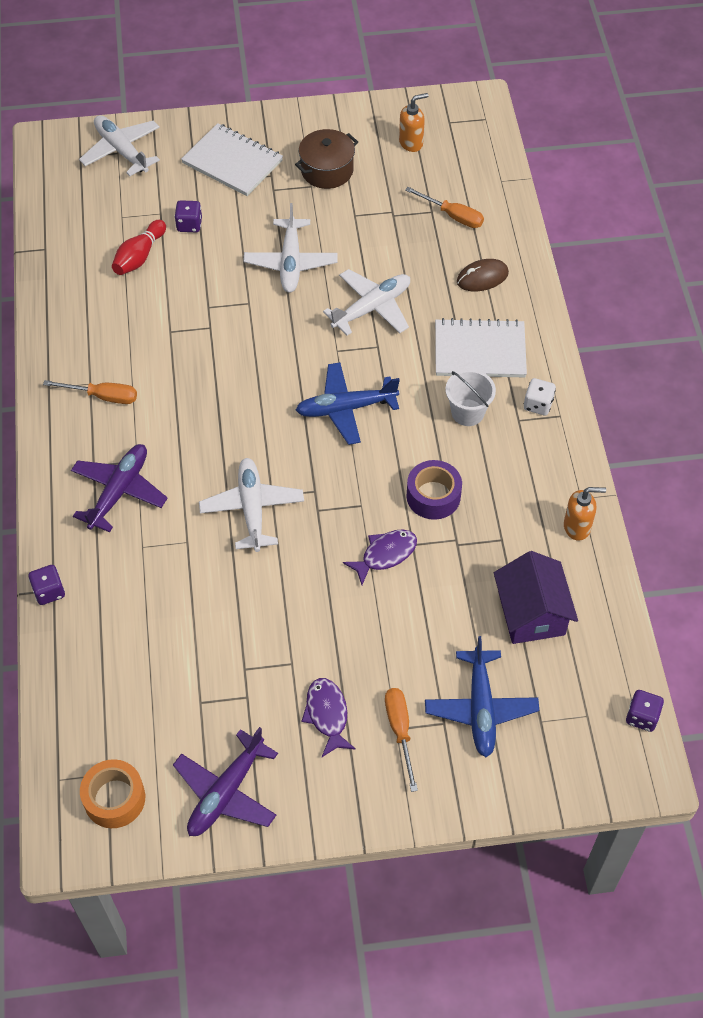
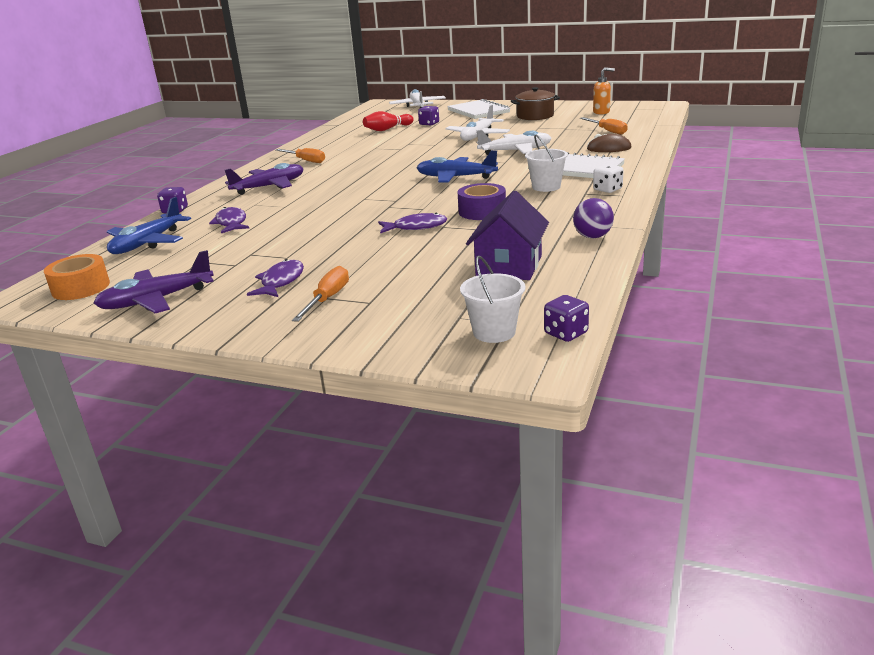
camera: 30 degrees right, 30 degrees down
white plane [199,458,304,552] -> none
blue plane [425,636,539,757] -> blue plane moved to [107,197,191,254]
orange soap dispenser [564,487,606,541] -> purple ball [573,198,614,238]
none -> purple fish [209,207,249,233]
none -> white bucket [460,256,525,343]

